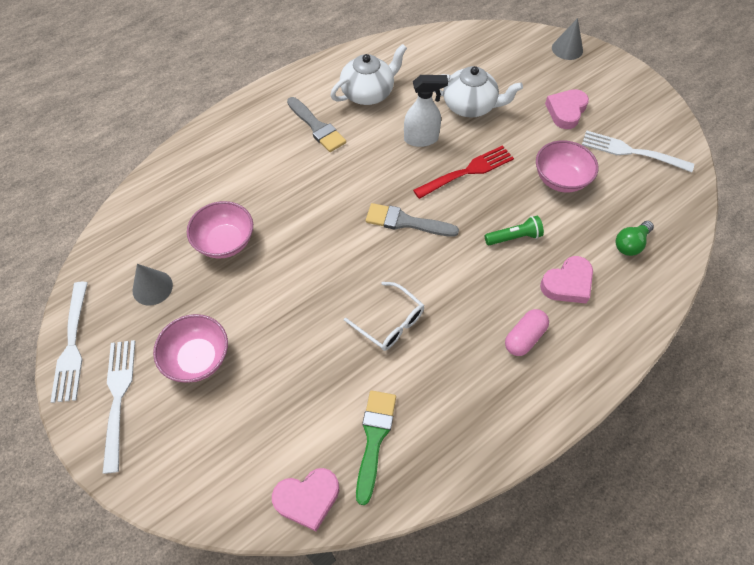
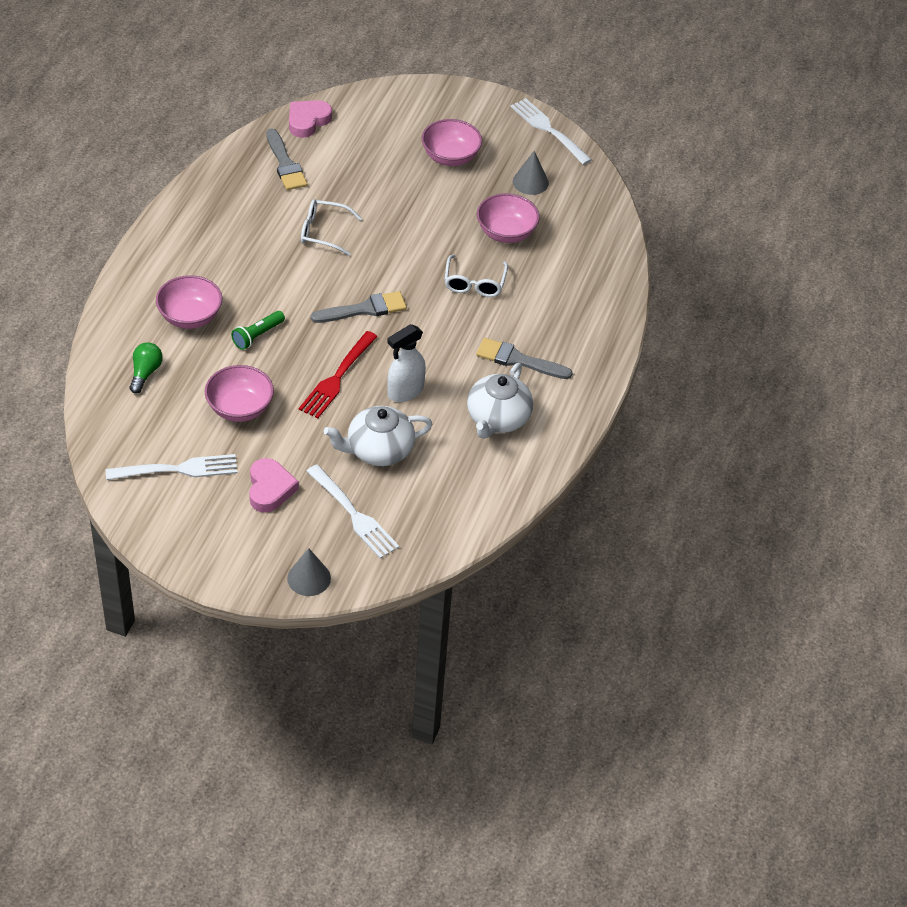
camera: 145 degrees right, 10 degrees down
white fork [103,340,135,474] -> white fork moved to [306,464,399,559]
green brush [356,390,396,505] -> grey brush [266,128,307,190]
pink capsule [505,309,549,356] -> none
pink heart [540,256,593,303] -> pink bowl [156,275,222,329]
none -> white glasses [444,254,508,297]

